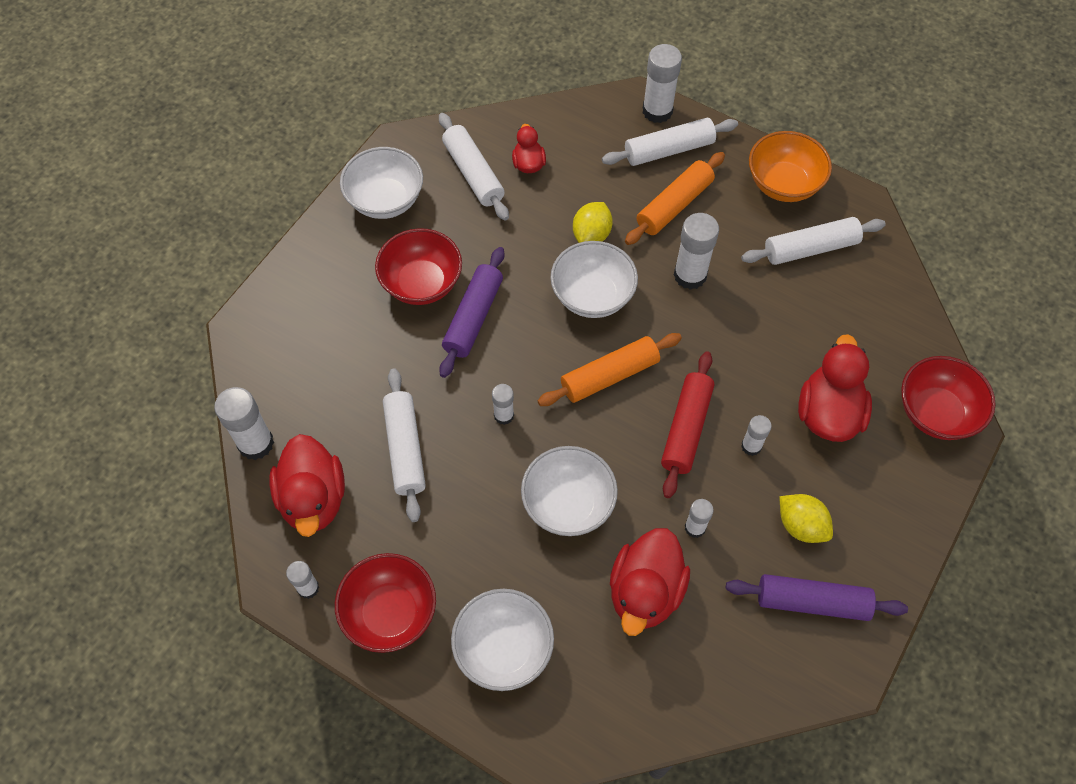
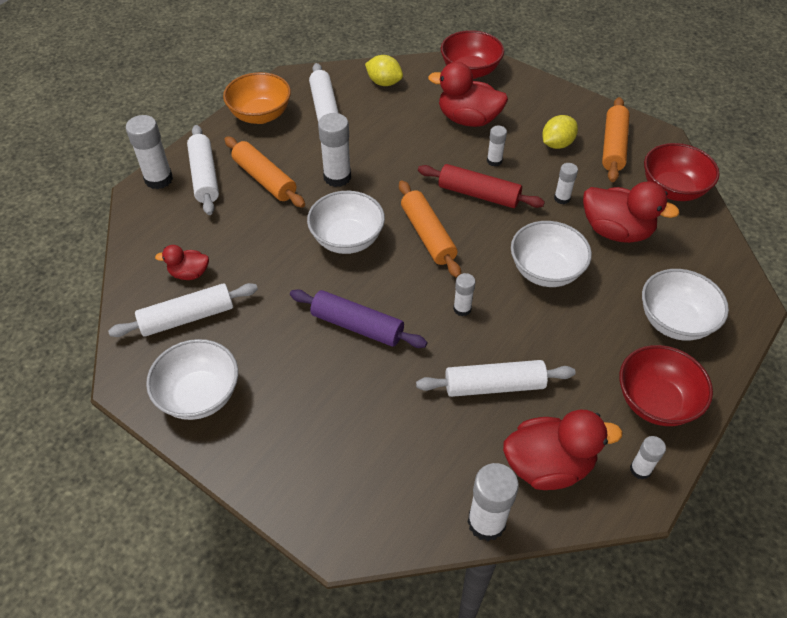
camera: 85 degrees left, 10 degrees down
red bowl [375,228,462,305] -> red bowl moved to [644,143,720,201]
yellow lemon [573,202,613,243] -> yellow lemon moved to [365,55,403,86]
purple rolling pin [726,574,908,621] -> orange rolling pin [602,97,630,182]

